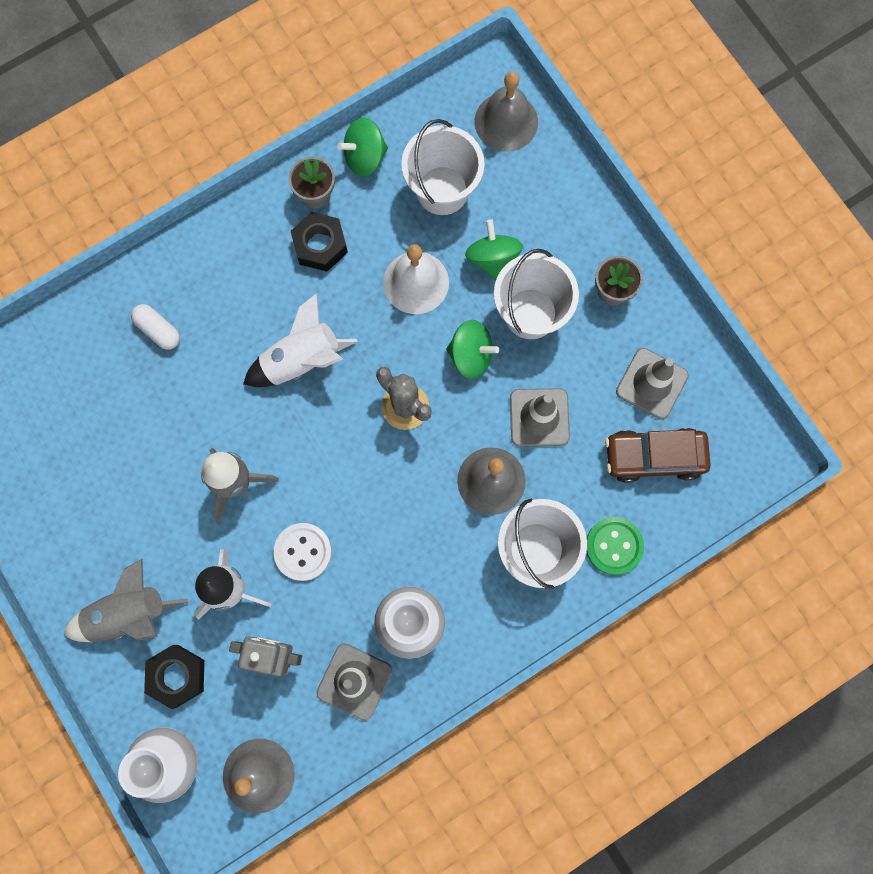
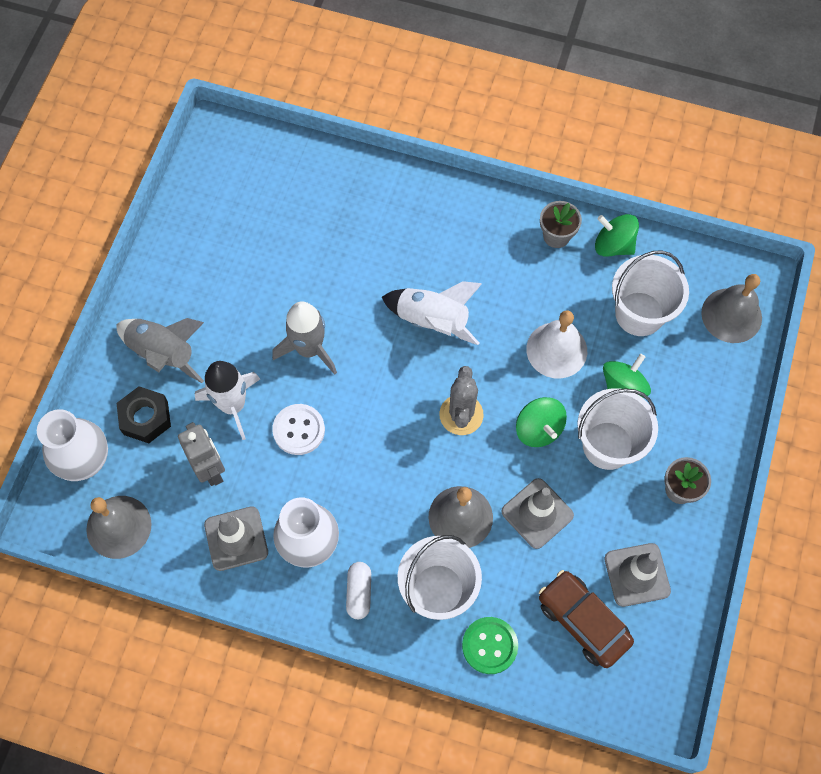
camera: 50 degrees right, 10 degrees down
white capsule [131,304,180,350] -> white capsule moved to [346,562,371,619]
black nut [291,212,348,272] -> none

